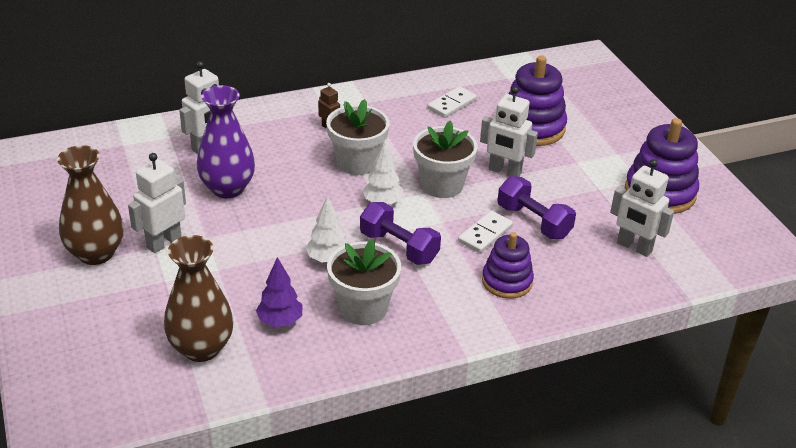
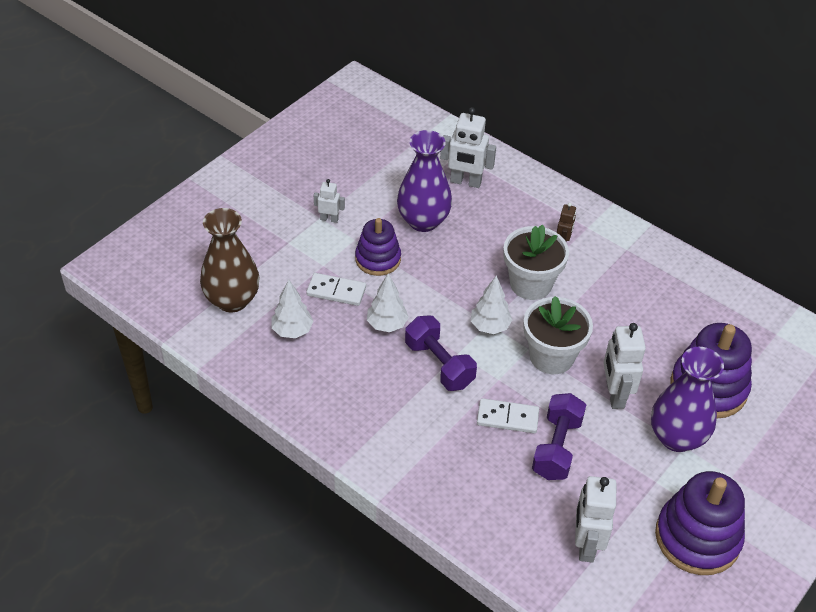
camera: 60 degrees right, 10 degrees up
brown vase [57,145,124,265] -> none
white robot [128,153,186,253] -> white robot [314,179,345,223], size x0.56
purple tree [256,257,302,327] -> white tree [271,279,314,338]
white flower pot [327,239,401,325] -> none
purple dumbbell [360,202,441,265] -> purple dumbbell turned 45 degrees counterclockwise [405,316,477,391]
white domino [428,86,477,118] -> white domino moved to [306,273,366,306]
purple stacking toy [482,232,534,299] -> purple stacking toy moved to [355,218,401,276]
none -> purple vase [651,347,724,452]

